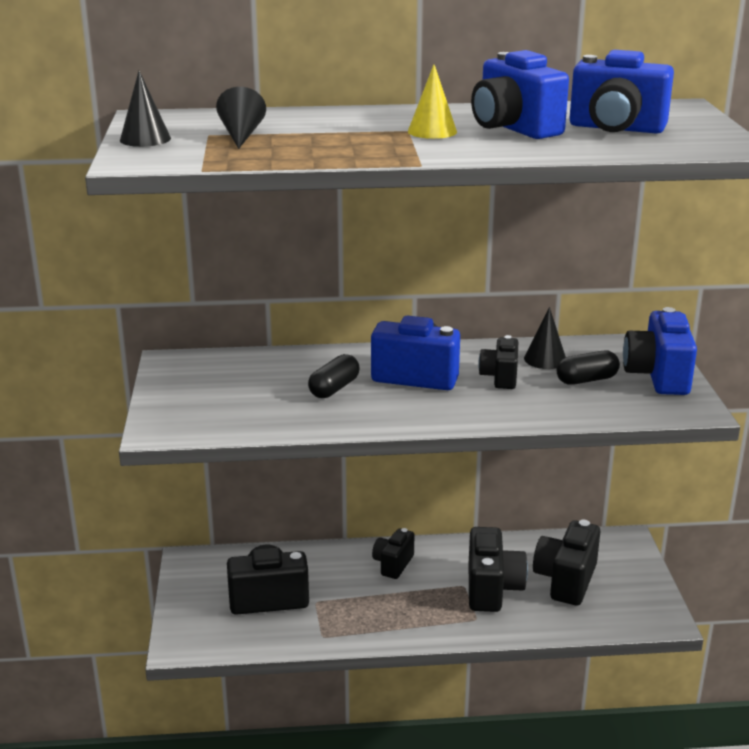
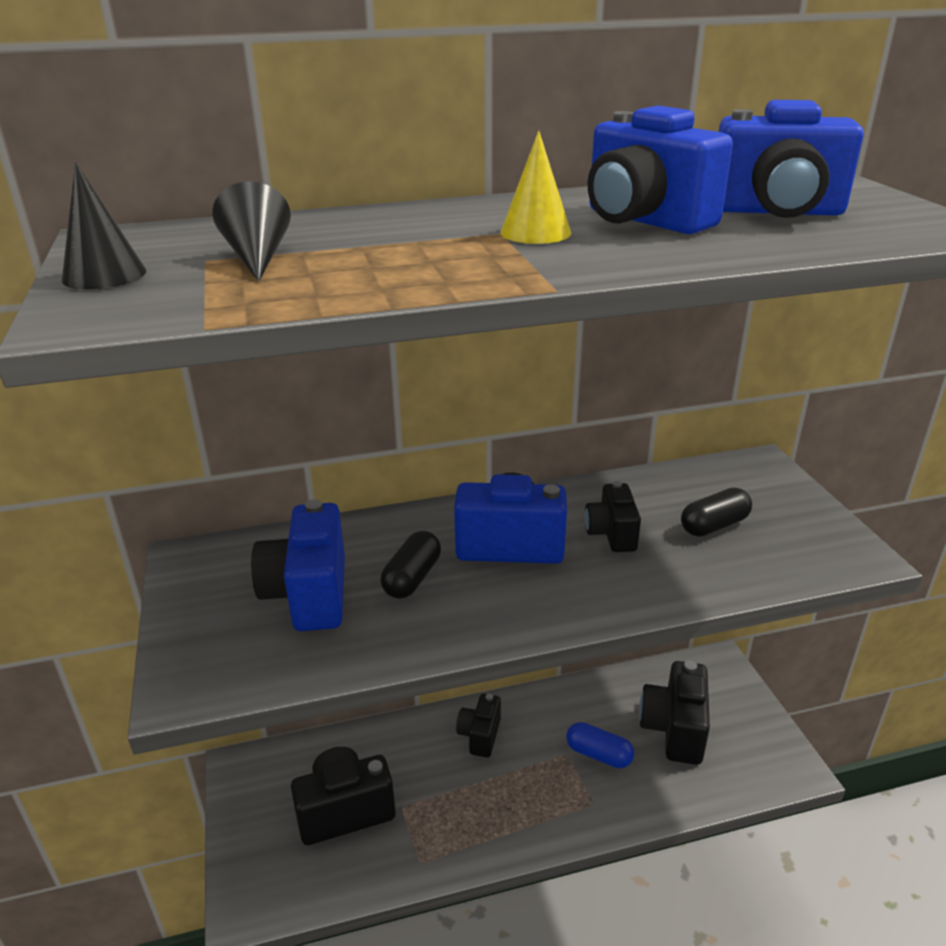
camera: 10 degrees left, 5 degrees up
black camera [469,527,528,612] -> blue capsule [566,722,634,768]
black cone [524,307,566,369] -> none
blue camera [623,307,697,395] -> blue camera moved to [251,499,345,631]

